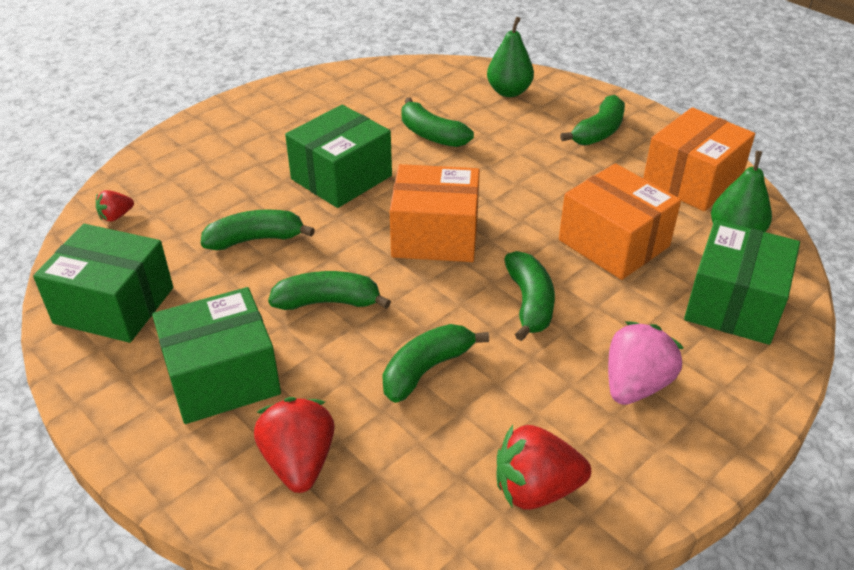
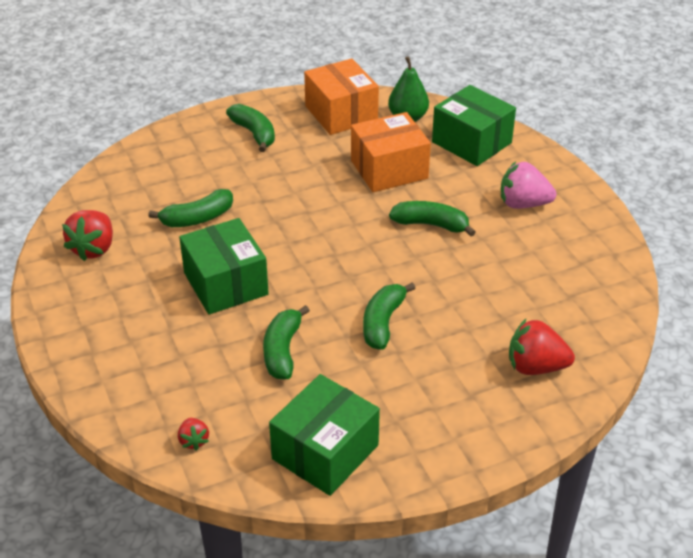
camera: 70 degrees left, 0 degrees up
green box [152,287,281,424] -> none
green banana [382,324,489,403] -> none
orange box [390,164,480,262] -> none
green pear [487,17,534,97] -> none
red strawberry [497,425,591,510] -> red strawberry moved to [62,210,113,261]
pink strawberry [608,321,684,405] -> pink strawberry turned 45 degrees counterclockwise [501,161,556,209]

